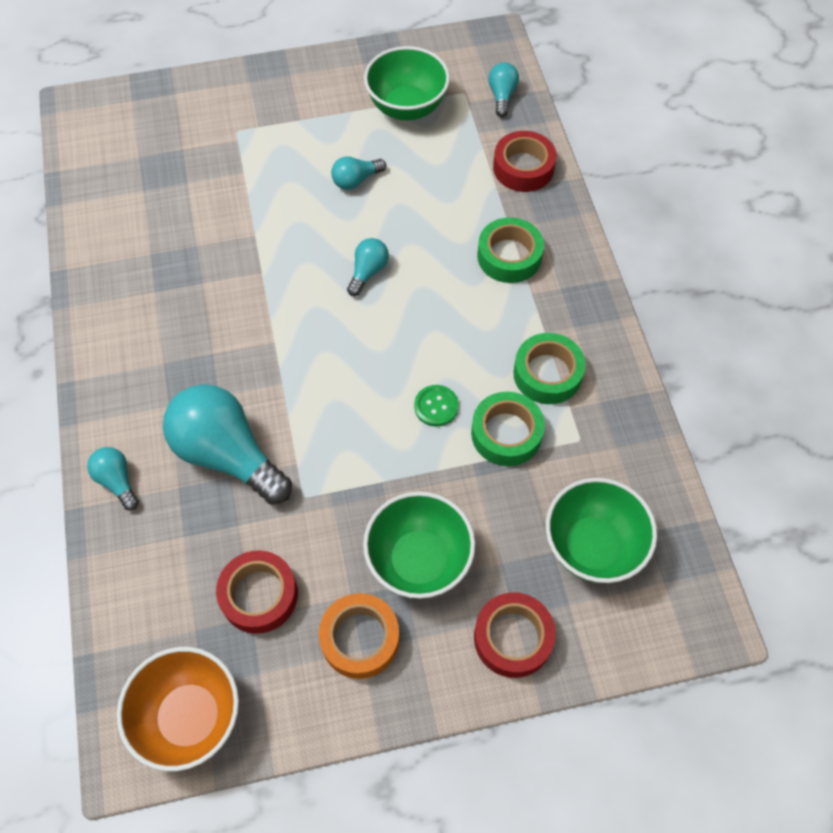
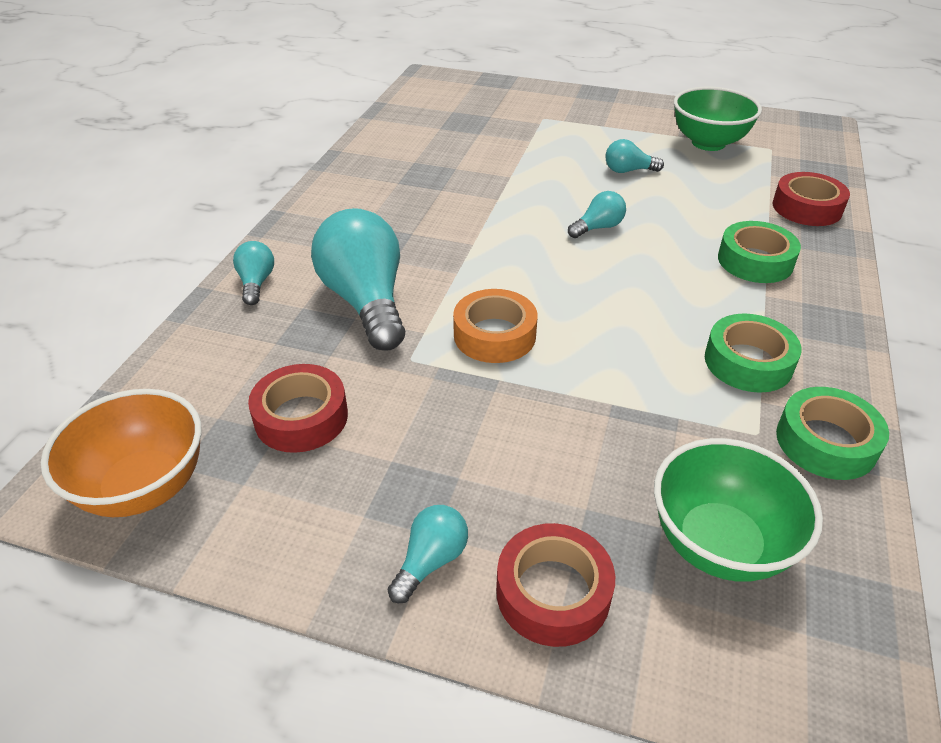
camera: 30 degrees right, 20 degrees down
orange tape [319,593,400,679] -> orange tape moved to [453,289,538,363]
green bowl [363,491,475,599] -> none
green button [414,385,459,427] -> none
green tape [471,392,545,466] -> green tape moved to [776,387,889,480]
turquoise light bulb [488,62,519,117] -> turquoise light bulb moved to [387,505,468,603]

